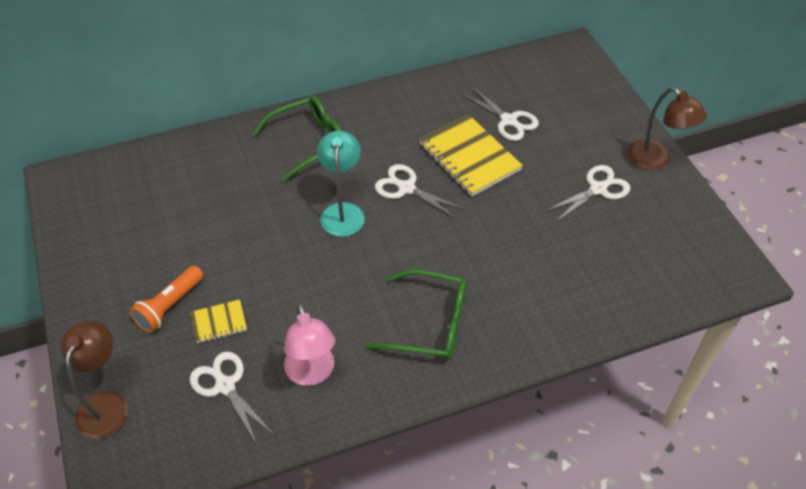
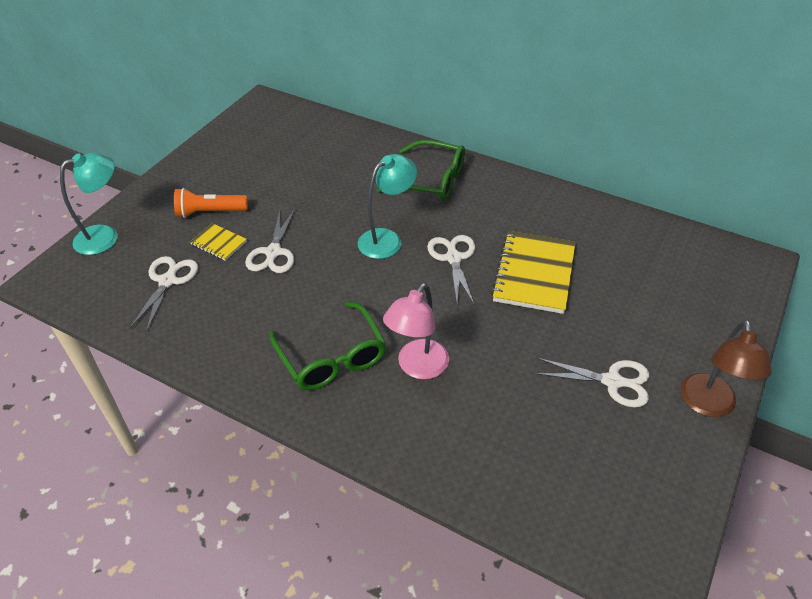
camera: 50 degrees right, 5 degrees down
brown lamp [61,320,128,439] -> turquoise lamp [60,153,118,255]
pink lamp [284,303,335,386] -> pink lamp moved to [383,283,449,379]
white scissors [461,86,539,141] -> white scissors moved to [245,209,295,273]

